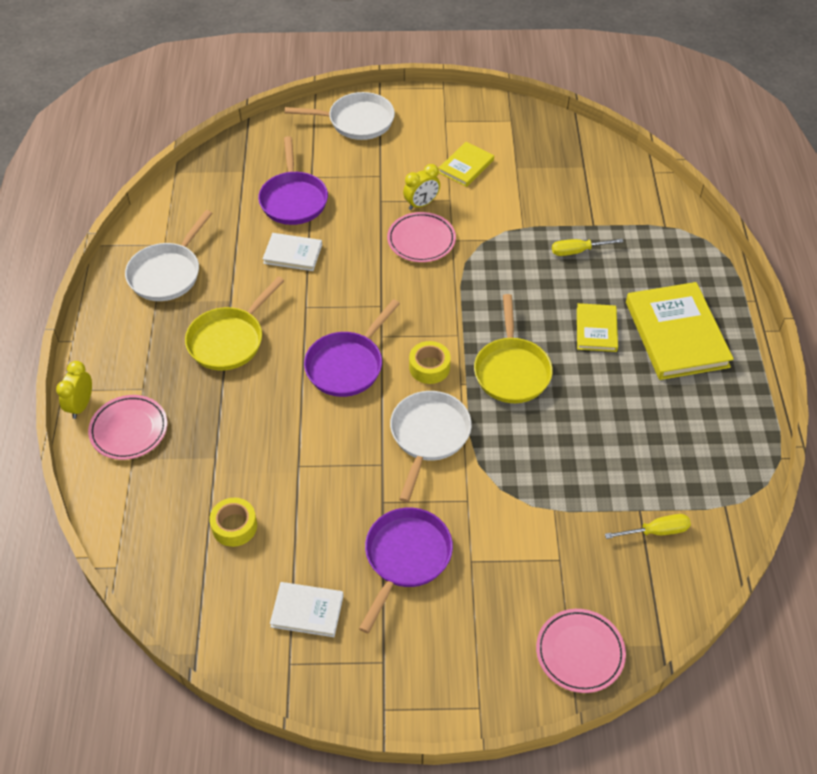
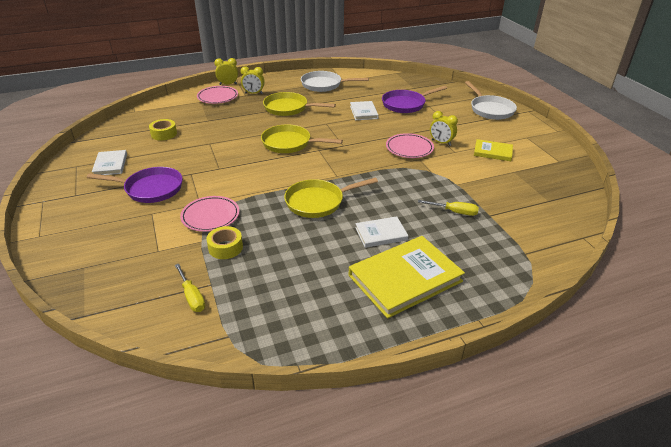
camera: 70 degrees right, 15 degrees down
purple pan [304,299,400,397] -> yellow pan [261,125,343,153]
white pan [390,391,472,502] -> none
yellow tape [409,341,451,384] -> yellow tape moved to [206,226,243,259]
pink plate [536,609,626,693] -> pink plate moved to [180,196,239,232]
yellow screwdriver [552,239,623,256] -> yellow screwdriver turned 135 degrees clockwise [418,200,479,216]
yellow book [577,303,618,352] -> white book [355,216,409,248]
none -> yellow clock [240,66,265,94]

